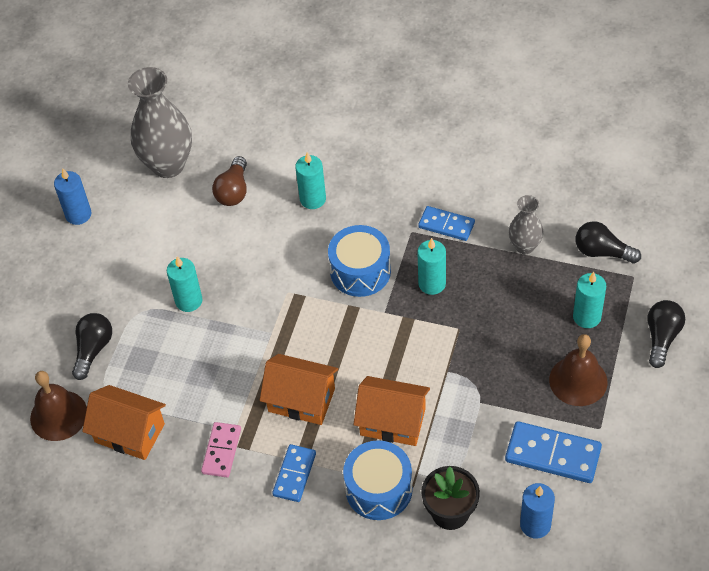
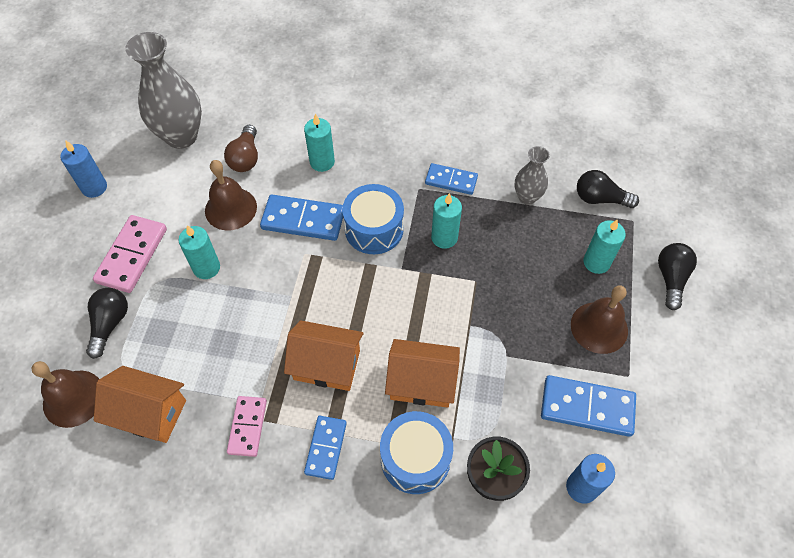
camera: 10 degrees left, 5 degrees up
none -> pink domino [93,215,167,293]
none -> brown bell [205,160,257,230]
none -> blue domino [260,195,343,241]

